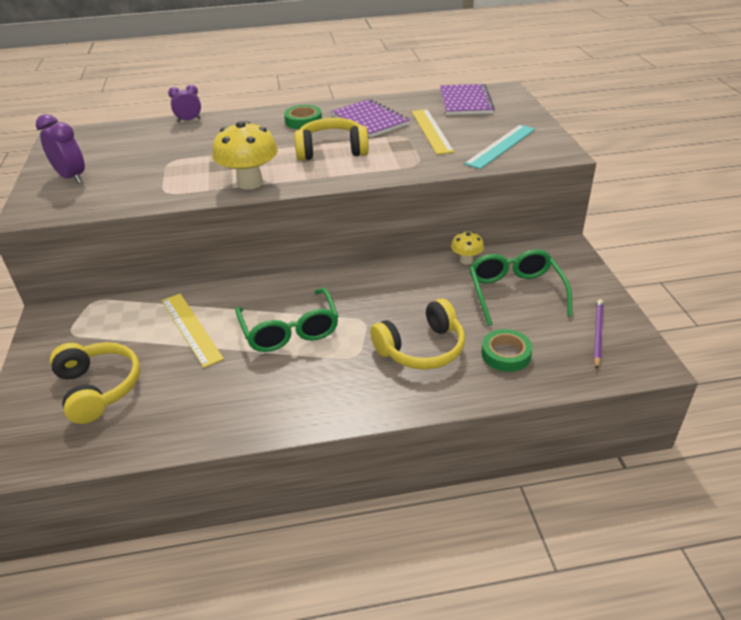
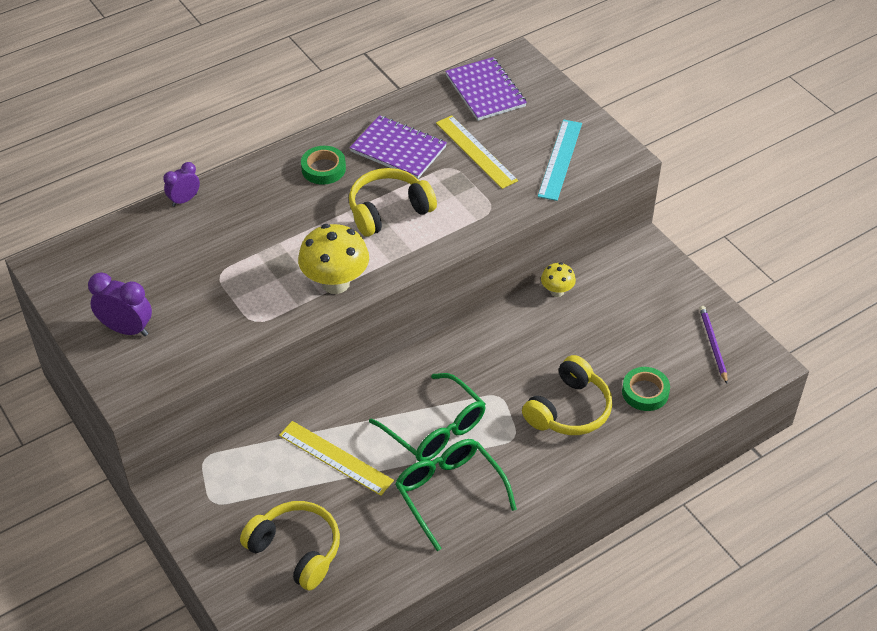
camera: 25 degrees left, 10 degrees up
green glasses [469,249,572,326] -> green glasses moved to [395,439,517,551]

